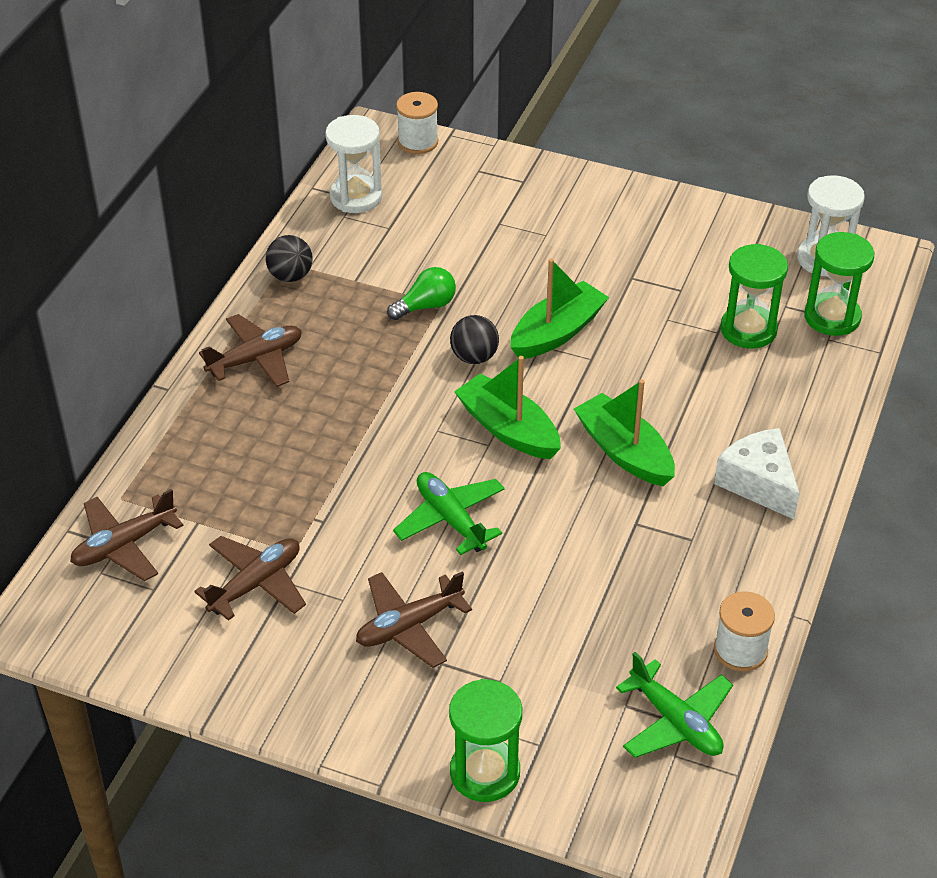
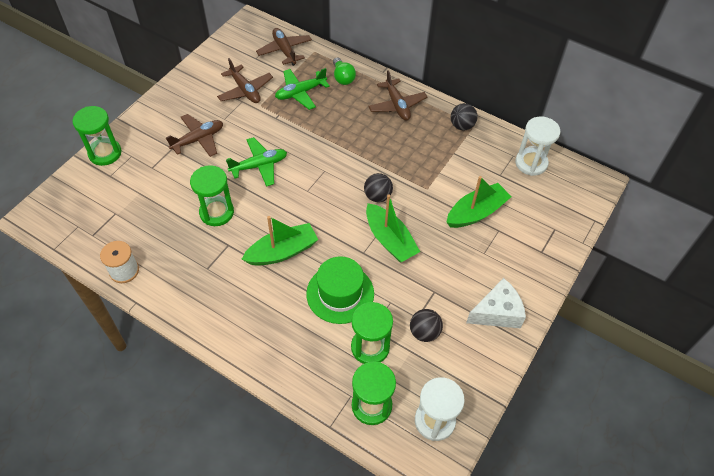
camera: 100 degrees right, 10 degrees up
brown plane [356,571,472,668] -> brown plane turned 75 degrees clockwise [166,114,223,157]
green light bulb [387,267,456,320] -> green light bulb moved to [333,58,356,85]
white spool [396,92,438,154] -> none
green boat [454,356,561,459] -> green boat moved to [446,176,512,228]
green plane [616,652,733,758] -> green plane moved to [275,68,330,110]
white cheese [714,428,800,519] -> white cheese moved to [466,278,526,328]
none -> green hourglass [190,165,234,226]
none -> green hat [306,256,374,324]
none -> black ball [410,309,443,342]

